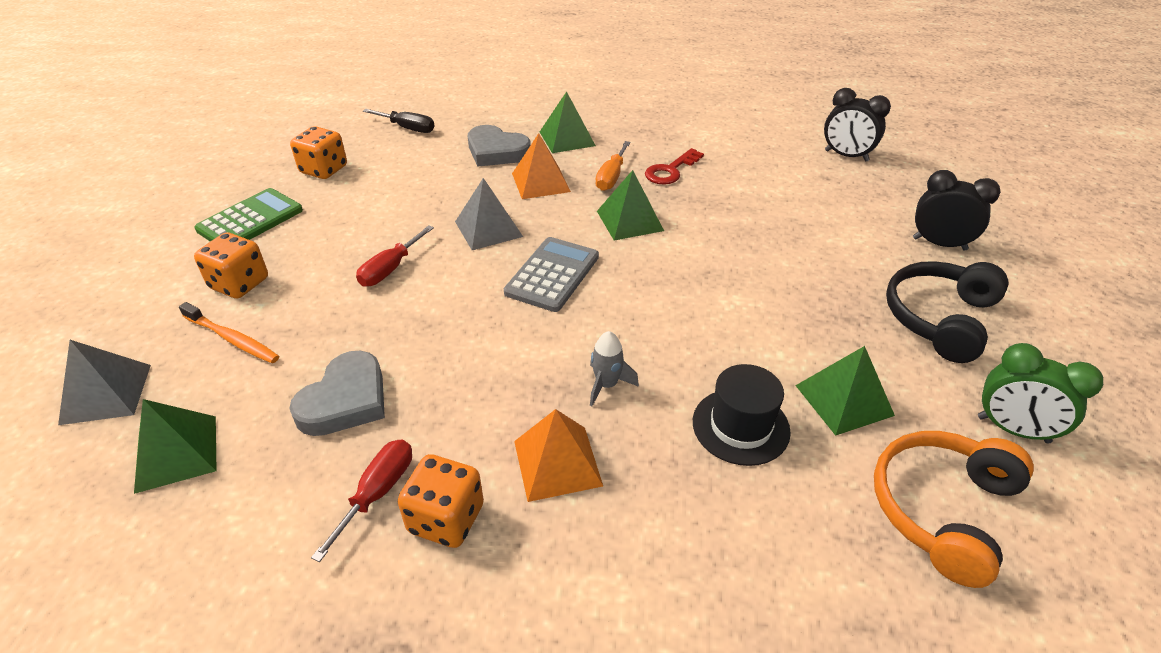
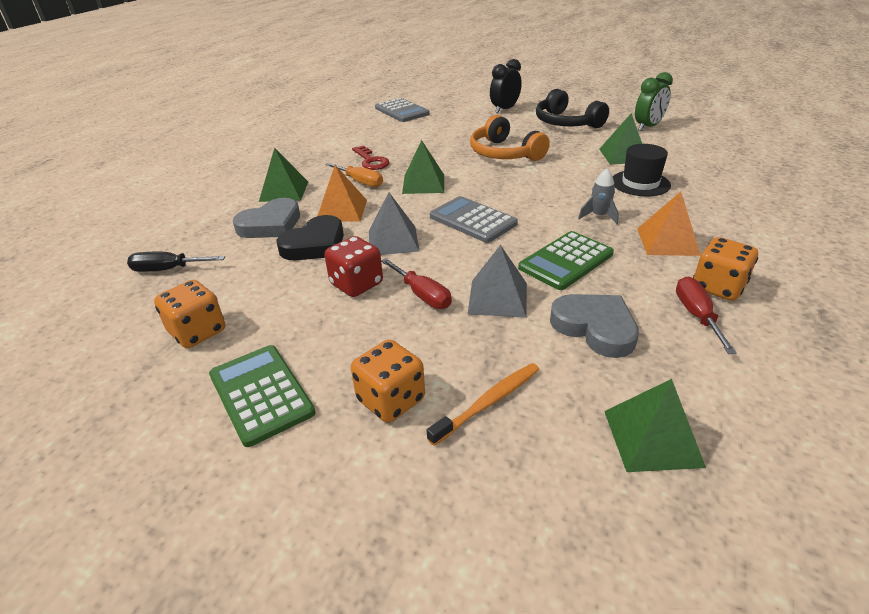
camera: 70 degrees left, 5 degrees down
grey pyramid [58,340,151,425] -> grey pyramid moved to [468,245,527,318]
red screwdriver [311,440,412,562] -> red screwdriver turned 45 degrees clockwise [676,277,737,354]
black screwdriver [363,109,435,133] -> black screwdriver turned 135 degrees counterclockwise [127,252,225,272]
black clock [824,88,891,162] -> grey calculator [375,98,430,122]
orange headphones [874,431,1034,588] -> orange headphones moved to [470,115,550,161]
none -> black heart [276,215,344,261]
none -> red dice [324,236,383,297]
none -> green calculator [518,231,614,290]

